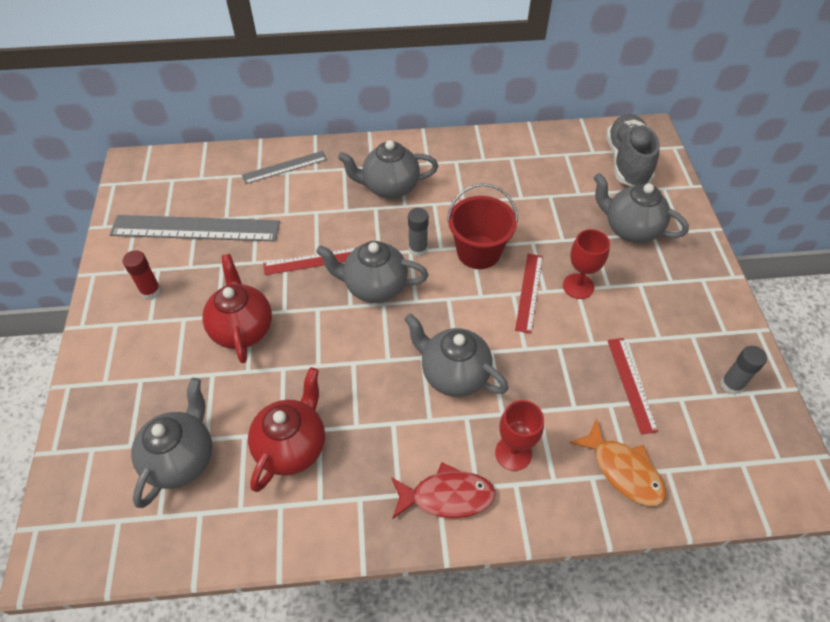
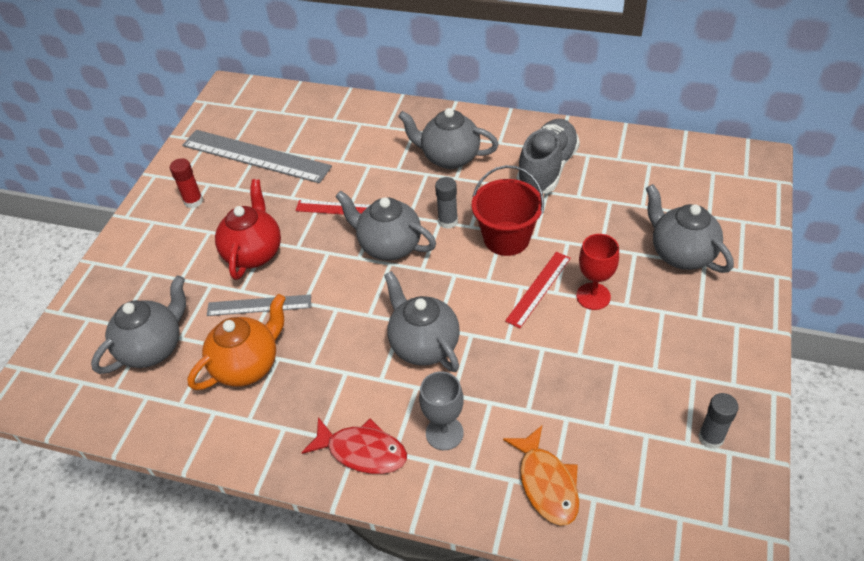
camera: 25 degrees right, 5 degrees down
grey ruler [242,151,327,184] -> grey ruler moved to [207,294,311,316]
red teapot [248,368,325,492] -> orange teapot [188,294,286,390]
red goblet [495,400,544,471] -> grey goblet [419,371,464,450]
grey shoe [606,114,660,186] -> grey shoe moved to [516,119,580,194]
red ruler [607,338,659,434] -> none

